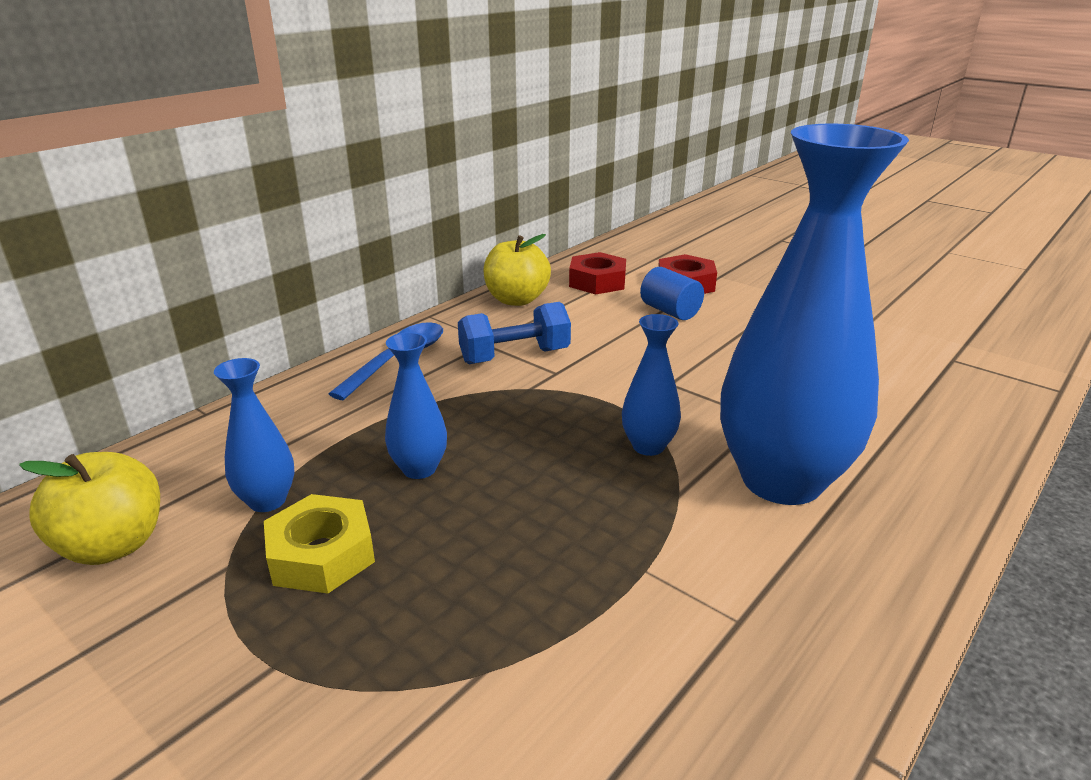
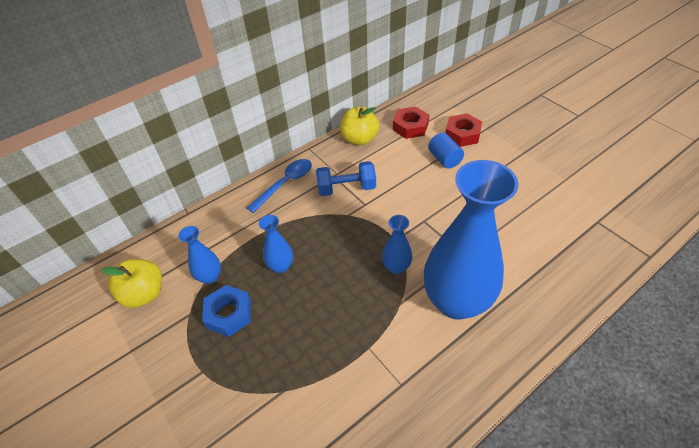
camera: 15 degrees right, 20 degrees up
yellow nut [264,494,375,594] -> blue nut [202,285,251,337]

